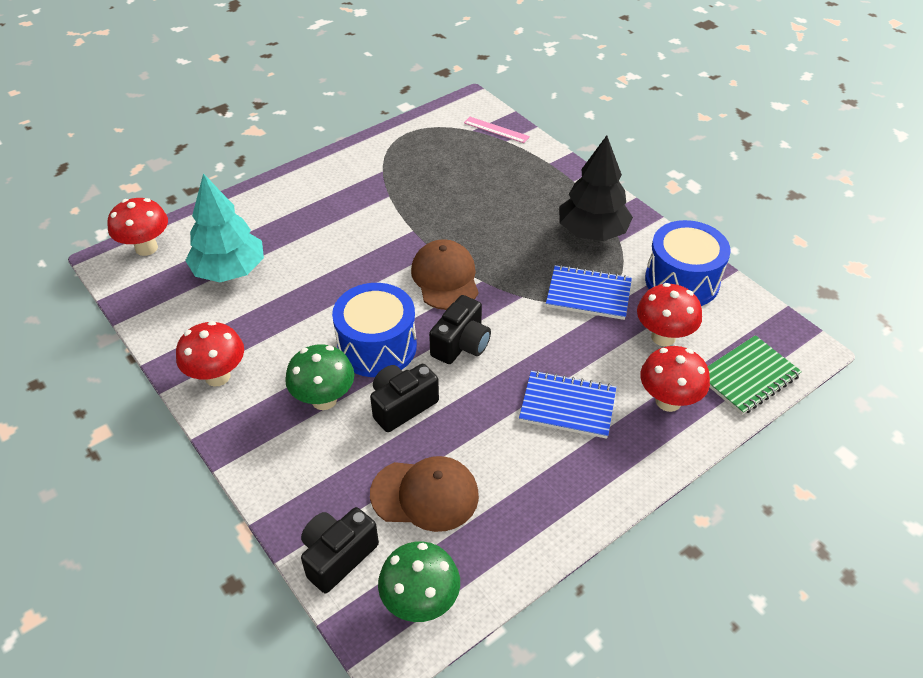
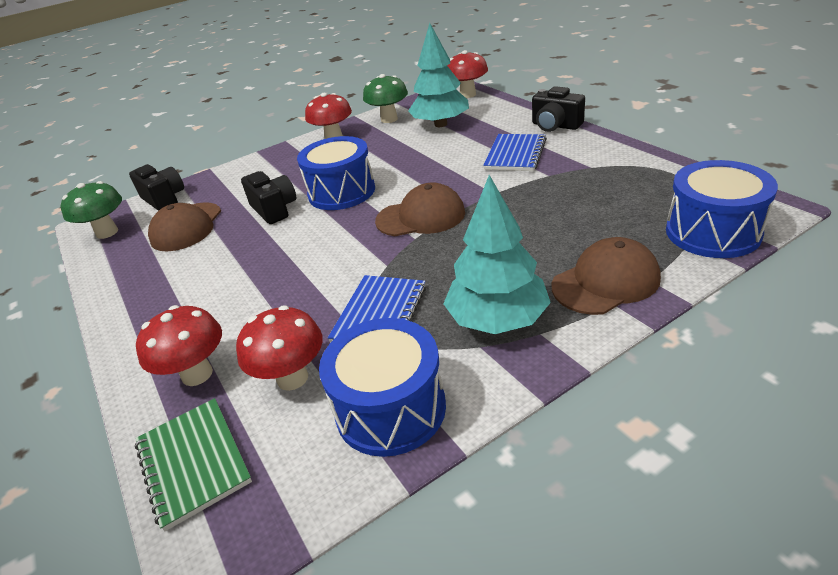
camera: 100 degrees right, 10 degrees down
green mushroom [285,344,355,410] -> green mushroom moved to [363,74,408,123]
black camera [429,295,491,364] -> black camera moved to [532,86,585,132]
pink ruler [464,117,530,143] -> blue drum [666,160,778,258]
blue notebook [519,370,616,439] -> blue notebook moved to [483,134,547,171]
black tree [559,135,633,241] -> turquoise tree [444,175,551,334]
none -> brown cap [552,237,661,315]

